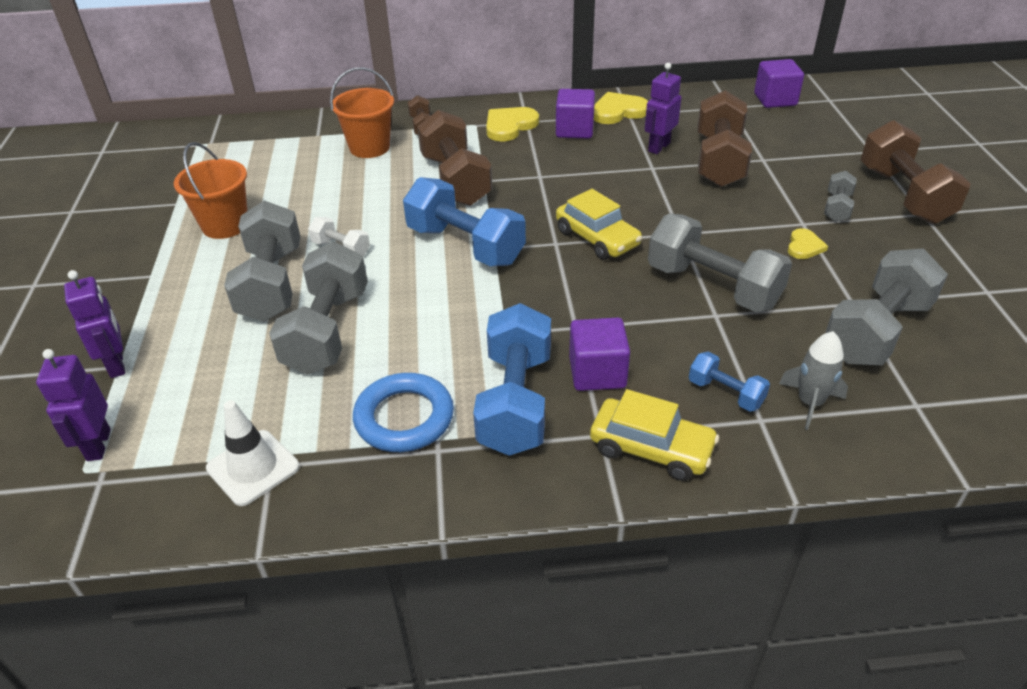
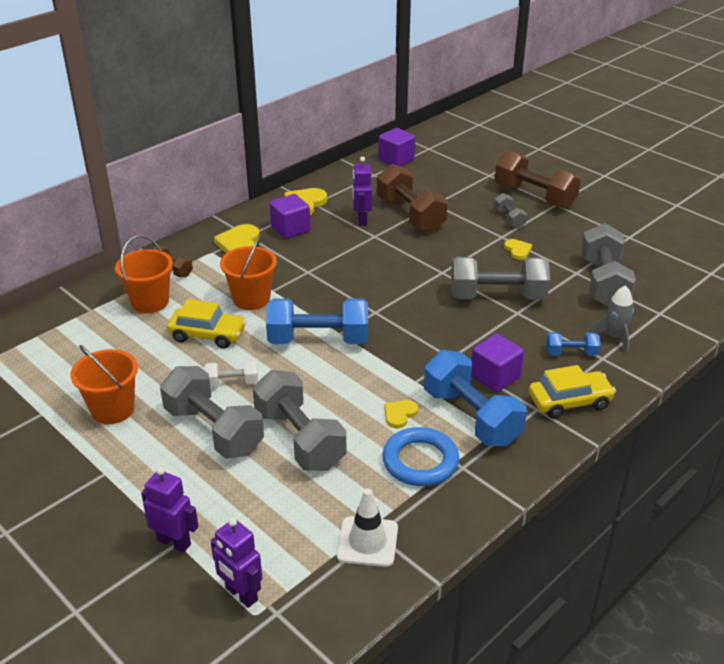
camera: 40 degrees left, 5 degrees down
brown dumbbell [417,110,492,206] -> orange bucket [220,235,277,310]
yellow car [556,189,642,260] -> yellow car moved to [167,299,246,349]
none -> yellow heart [384,400,418,428]

